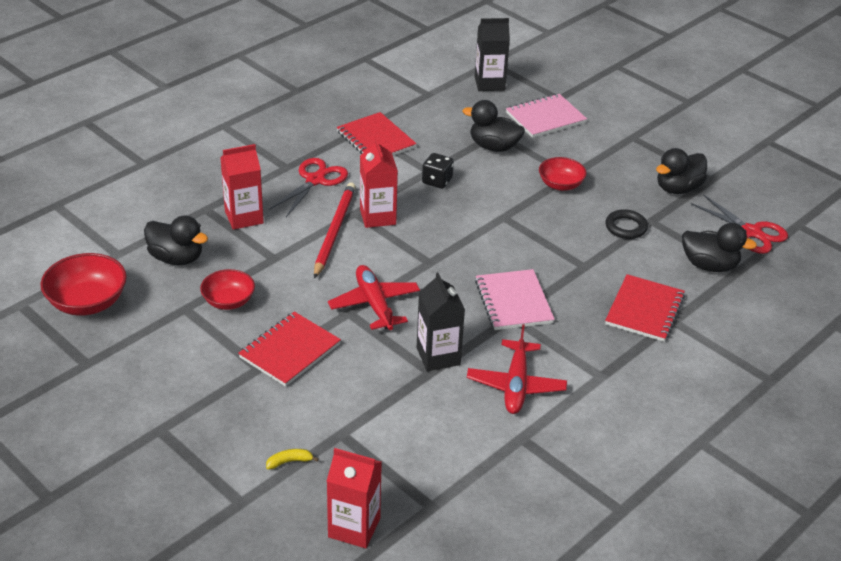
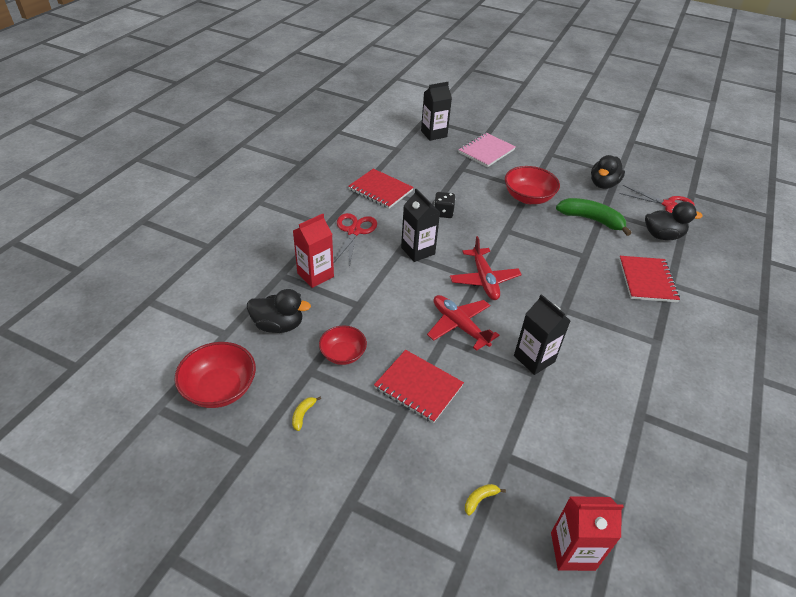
camera: 20 degrees left, 5 degrees up
red notebook [238,312,341,387] -> red notebook turned 75 degrees counterclockwise [374,350,464,423]
red pencil [314,182,356,279] -> none
red carton [360,138,398,228] -> black carton [401,189,440,262]
black duck [462,100,525,152] -> none
red plane [467,324,567,414] -> red plane moved to [450,236,522,300]
pink notebook [475,269,555,330] -> none
red bowl [539,157,587,191] -> red bowl [505,166,560,204], size x1.53
black ring [605,209,648,239] -> green banana [556,198,631,236]
none -> yellow banana [292,397,321,431]

